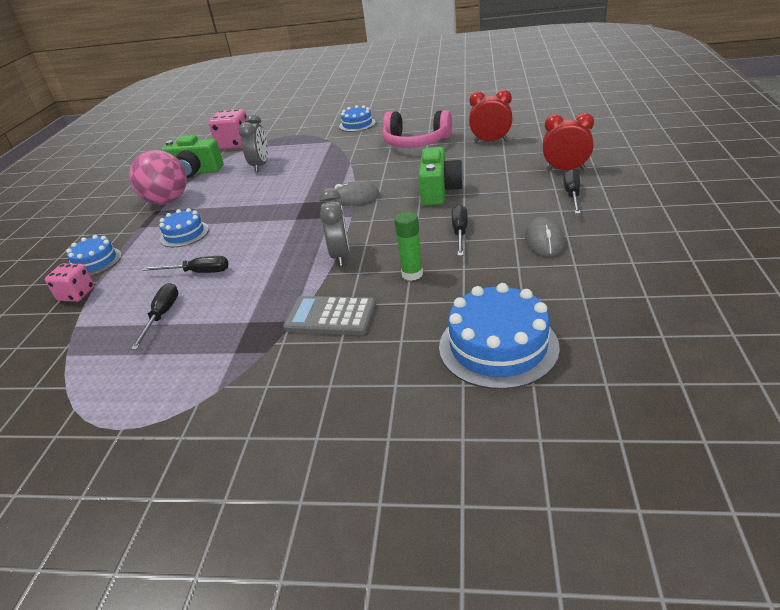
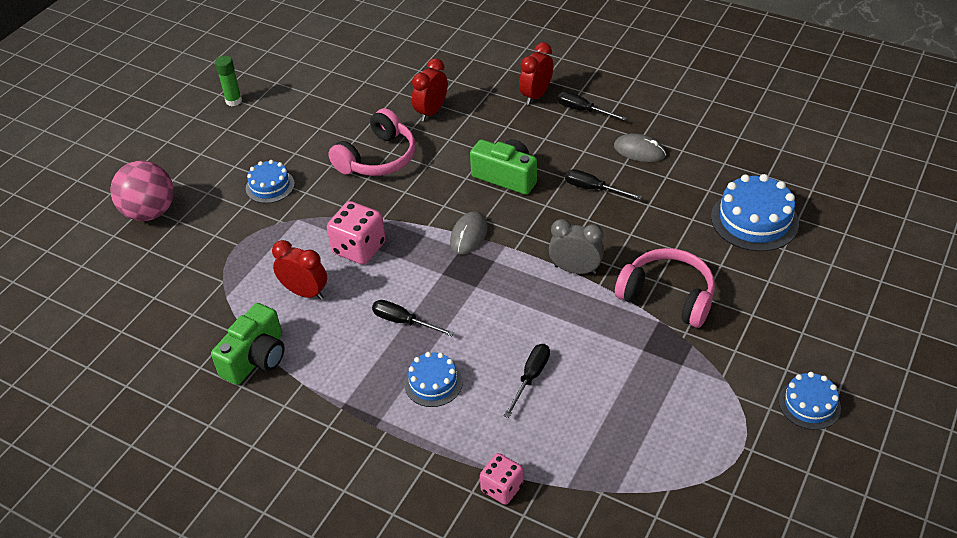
camera: 70 degrees left, 10 degrees up
blue cake [66,235,122,276] -> blue cake moved to [779,372,841,430]
pink ball [129,150,187,205] -> pink ball moved to [110,161,174,221]
black screwdriver [131,283,179,350] -> black screwdriver moved to [372,300,454,336]
pink dice [209,109,247,149] -> pink dice moved to [327,201,386,265]
grey clock [238,114,268,172] -> red clock [272,240,327,300]
grey calculator [283,296,376,335] -> pink headphones [615,248,715,328]
green glue stick [394,212,423,281] -> green glue stick moved to [215,56,242,106]

